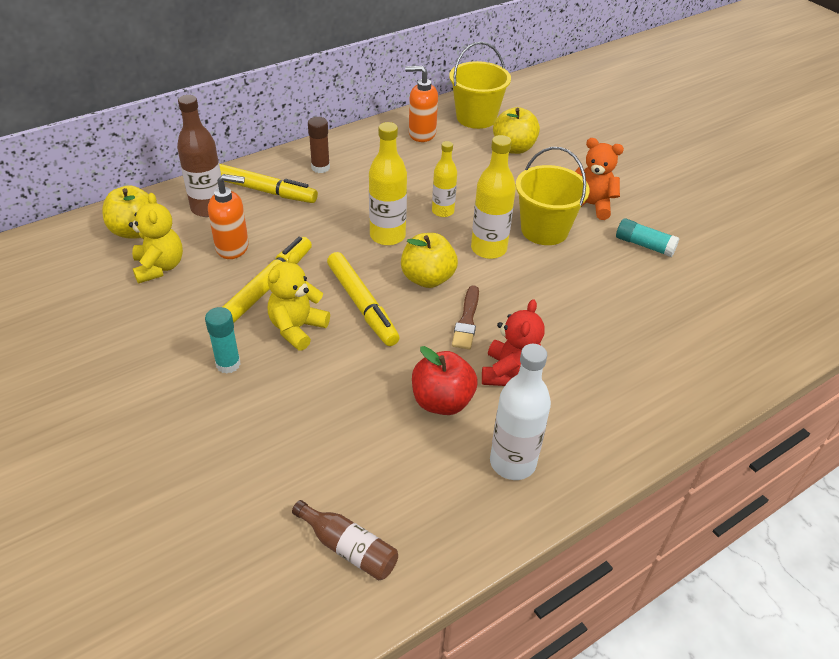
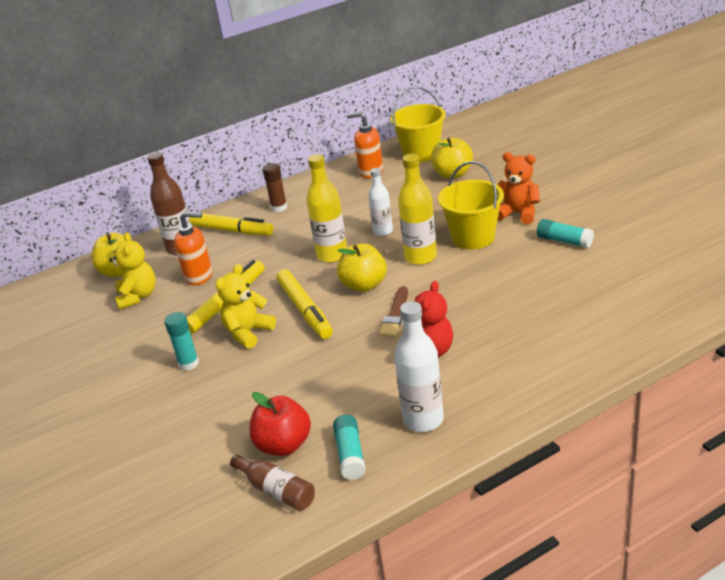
camera: 10 degrees right, 10 degrees down
red apple [412,346,478,415] -> red apple moved to [249,392,311,456]
yellow bottle [432,141,457,217] -> white bottle [368,168,393,236]
none -> turquoise glue stick [333,415,366,480]

